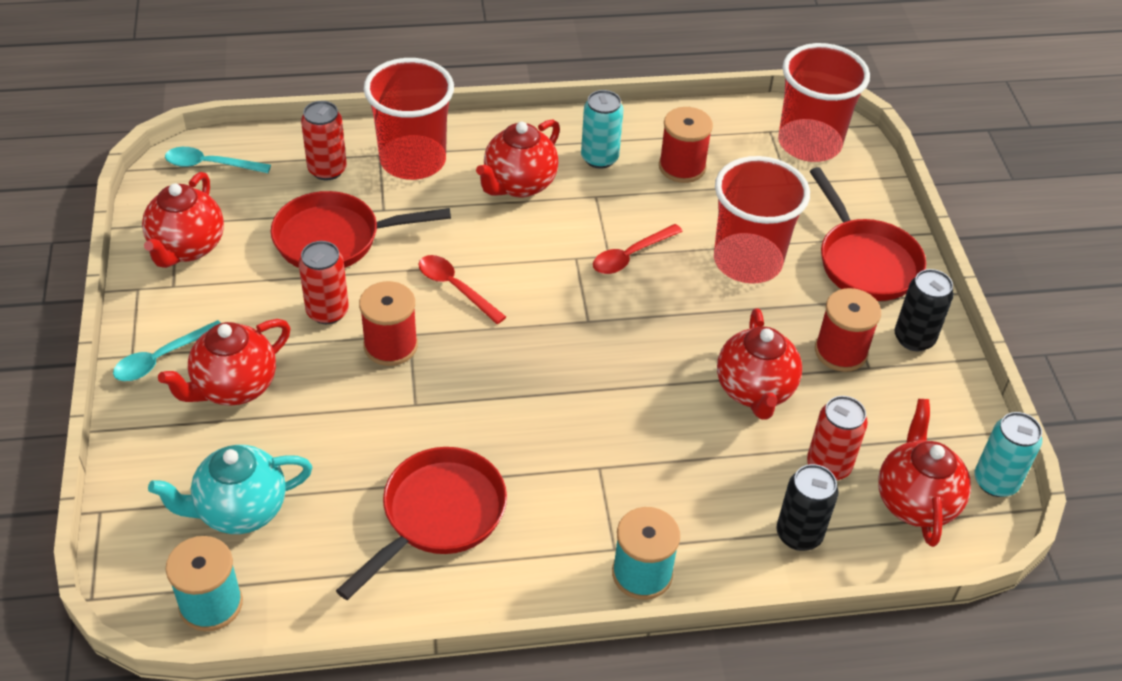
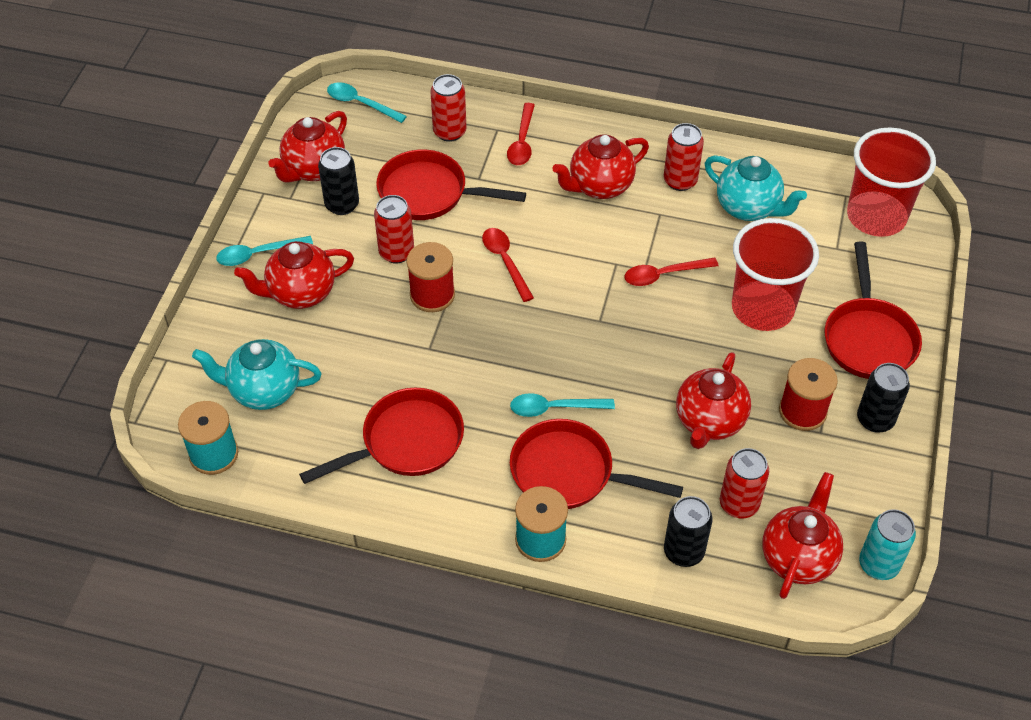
camera: 25 degrees right, 5 degrees up
red cup [364,58,454,180] -> red spoon [507,103,535,165]
turquoise can [581,90,624,169] -> red can [664,123,704,191]
red spool [659,107,713,183] -> turquoise teapot [705,155,807,221]
none -> black can [318,147,359,215]
none -> turquoise spoon [510,393,615,417]
none -> red pan [510,419,683,509]

